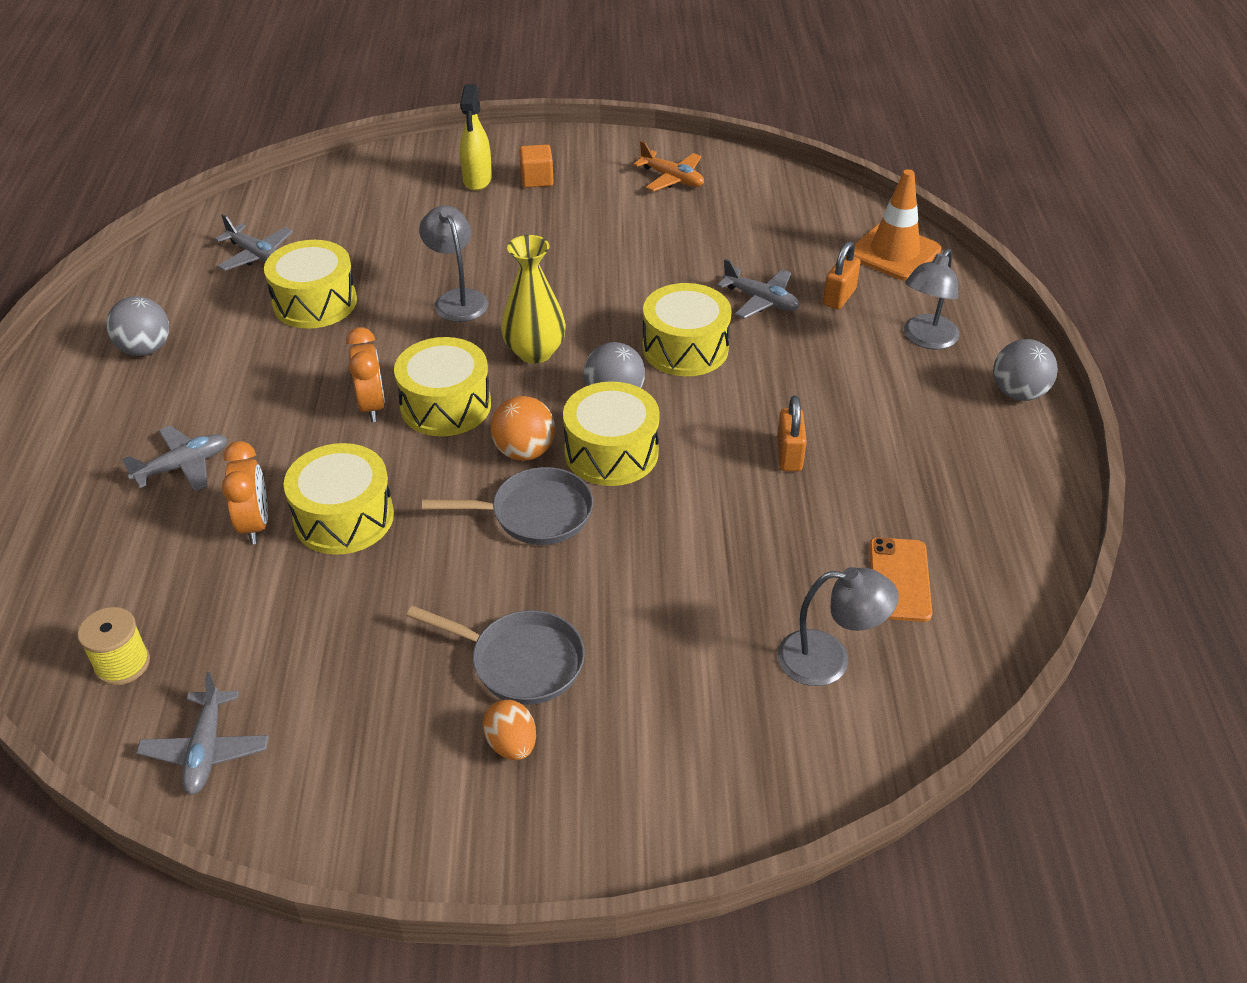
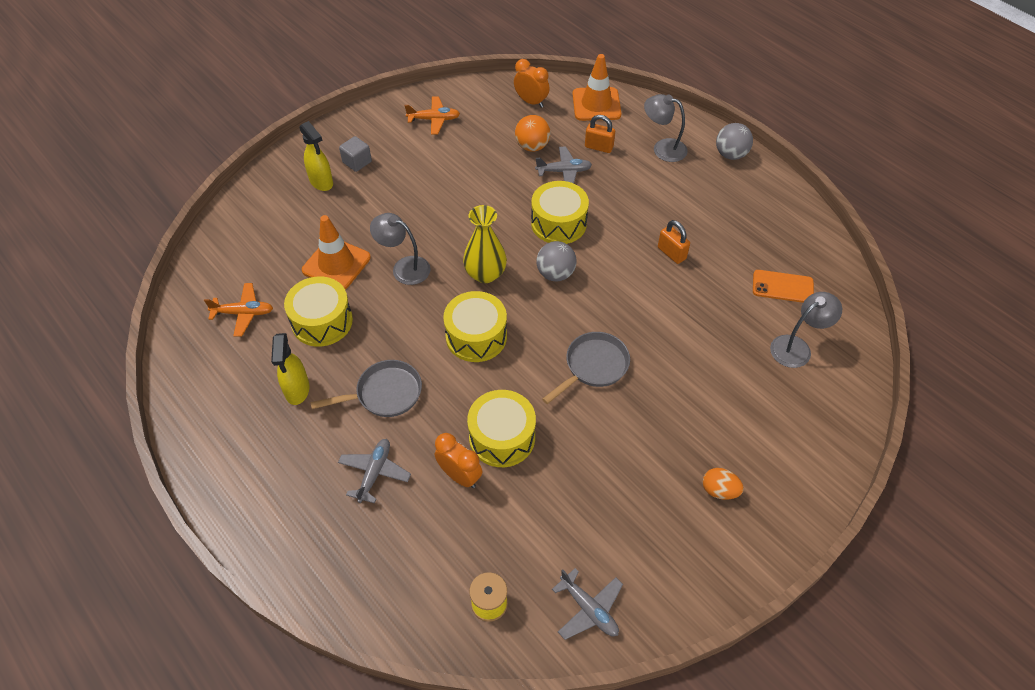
camera: 40 degrees left, 10 degrees up
grey ball [106,296,169,356] -> none
grey plane [215,214,293,271] -> orange plane [204,283,273,337]
orange clock [346,327,385,422] -> orange clock moved to [514,59,550,108]
grey pan [407,606,585,705] -> grey pan moved to [310,360,422,417]
orange ball [490,396,555,461] -> orange ball moved to [515,115,550,152]
orange cube [519,144,554,188] -> grey cube [339,136,372,172]
yellow drum [563,381,660,486] -> none
orange padlock [823,241,861,309] -> orange padlock turned 60 degrees counterclockwise [585,115,615,153]
orange phone [869,537,932,622] -> orange phone turned 45 degrees counterclockwise [753,270,814,303]
grey lamp [904,249,959,350] -> grey lamp turned 120 degrees clockwise [644,94,688,162]
none -> yellow spray bottle [271,333,309,405]
none -> orange traffic cone [302,215,371,289]

